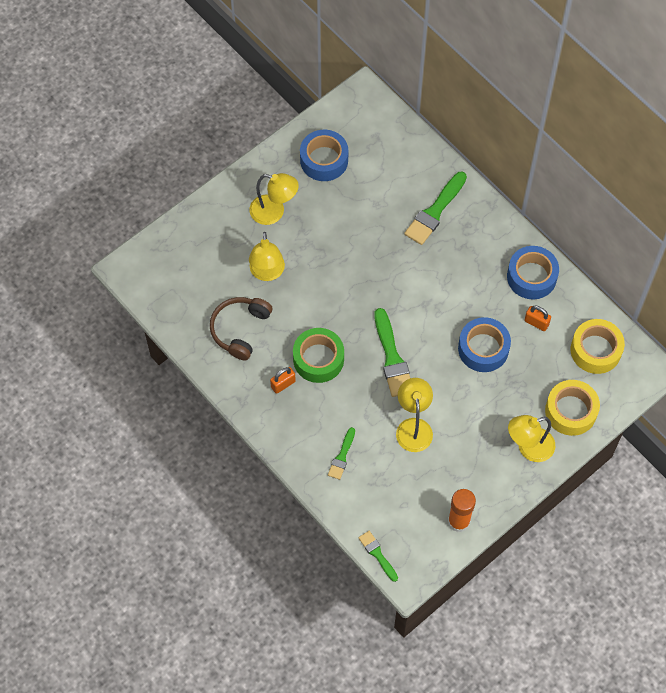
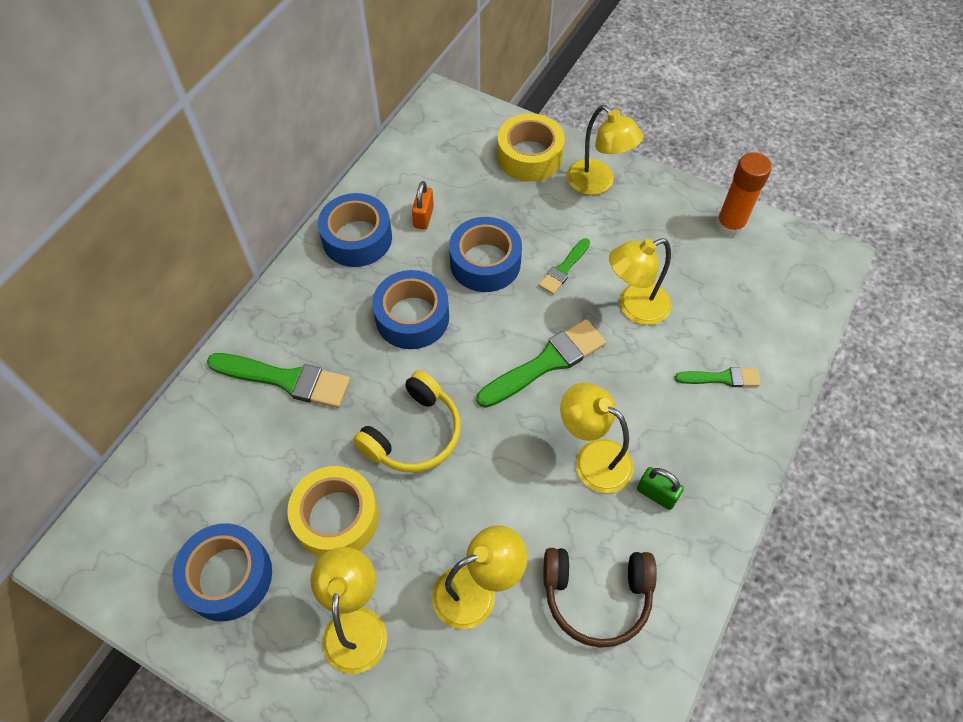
camera: 110 degrees left, 5 degrees down
orange padlock [270,367,296,394] -> green padlock [637,467,684,510]
green tape [293,328,344,383] -> yellow lamp [560,383,634,493]
green brush [359,531,398,582] -> green brush moved to [539,238,590,294]
yellow tape [571,319,625,374] -> yellow tape moved to [287,466,379,557]
none -> yellow headphones [353,370,461,472]
none -> blue tape [372,270,449,349]

